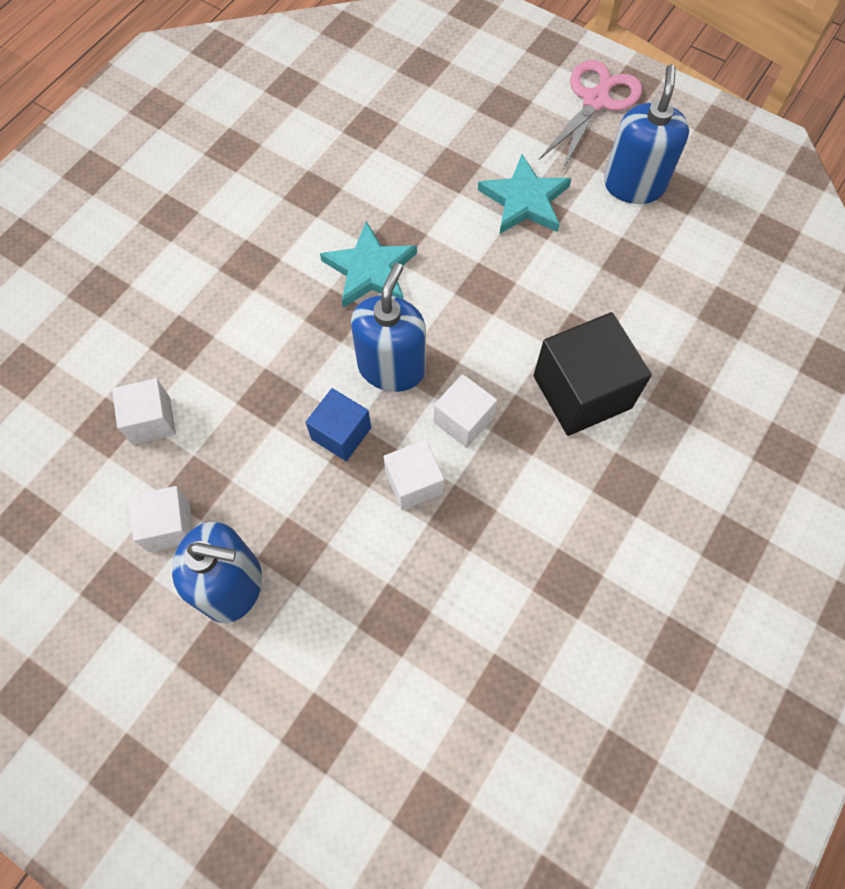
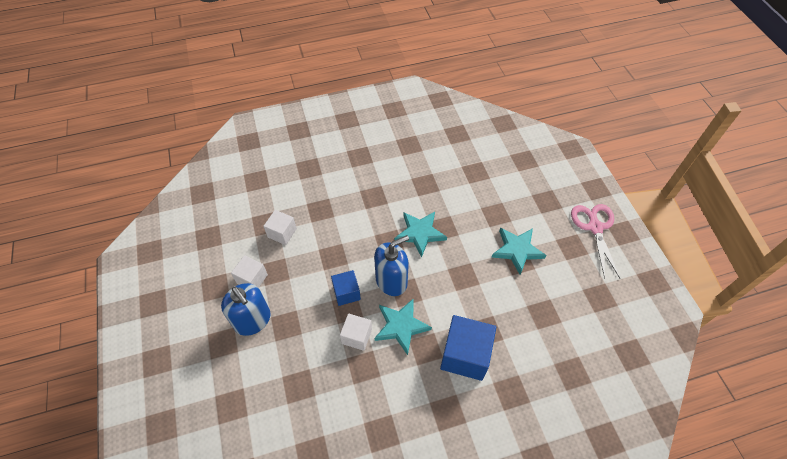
camera: 40 degrees right, 10 degrees down
white cube [434,374,497,448] -> turquoise star [375,298,432,355]
black cube [533,312,652,436] -> blue cube [440,315,496,381]
pink scissors [539,60,642,172] -> pink scissors turned 75 degrees counterclockwise [571,204,620,279]
blue soap dispenser [604,64,689,204] -> none

